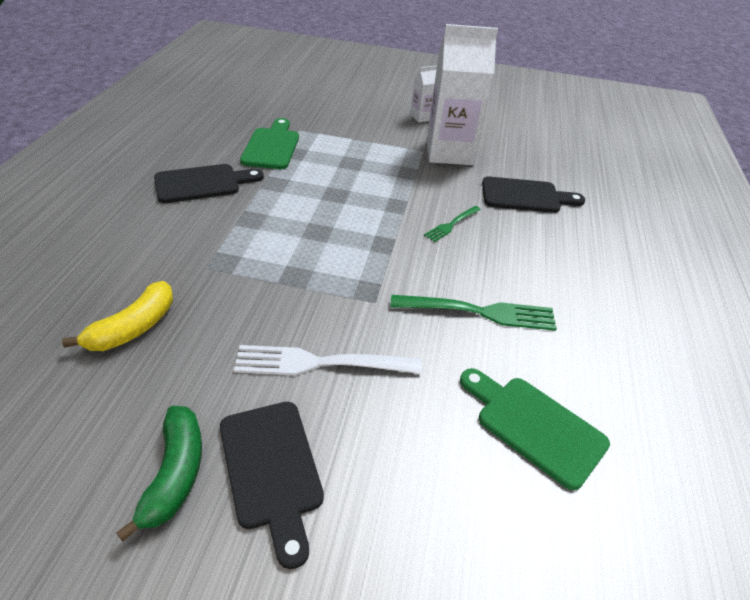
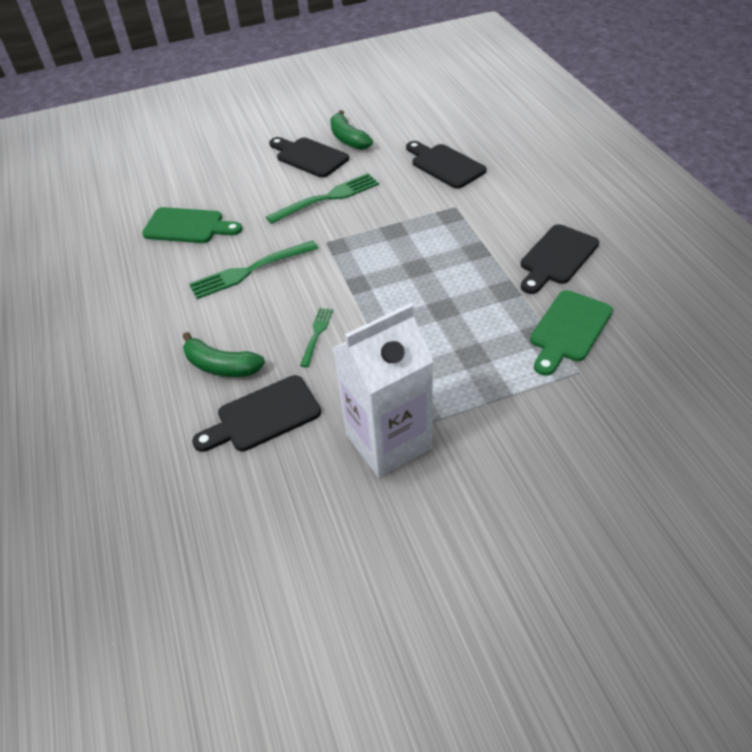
camera: 155 degrees right, 5 degrees up
yellow banana [62,281,173,351] -> black cutting board [406,141,486,189]
white fork [234,345,422,375] -> green fork [266,173,379,224]
green cutting board [240,118,299,169] -> green cutting board turned 60 degrees clockwise [530,290,613,376]
white carton [410,66,437,122] -> none
none -> green banana [183,332,265,377]

